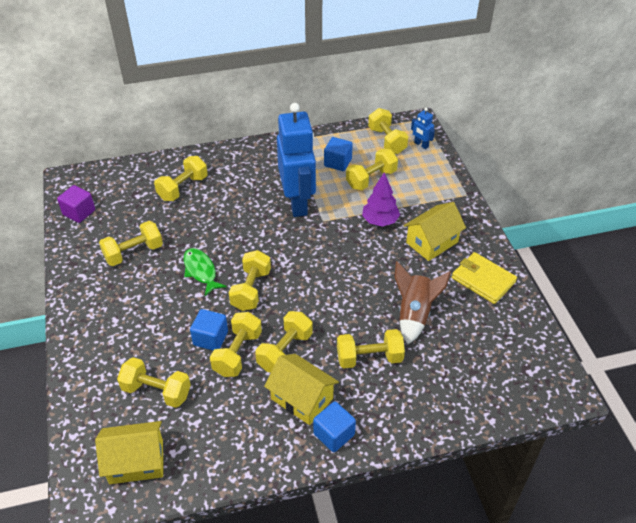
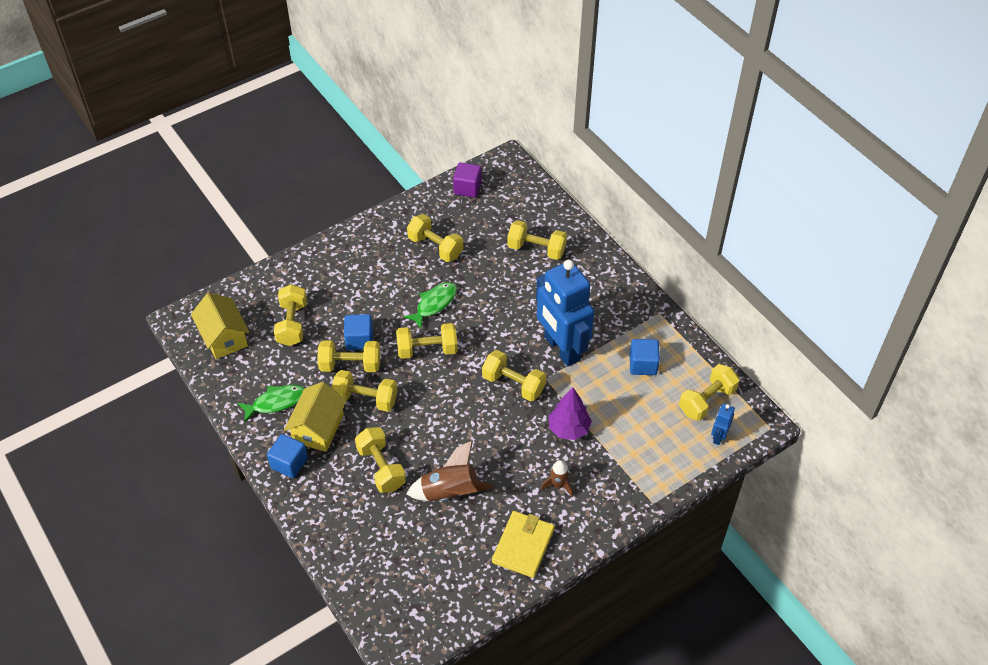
camera: 70 degrees right, 5 degrees up
blue robot [277,103,316,217] -> blue robot turned 90 degrees clockwise [536,260,594,367]
yellow dumbbell [346,149,398,190] -> yellow dumbbell moved to [482,350,546,401]
yellow house [403,202,466,261] -> brown rocket [541,460,573,497]
none -> green fish [238,385,304,423]

